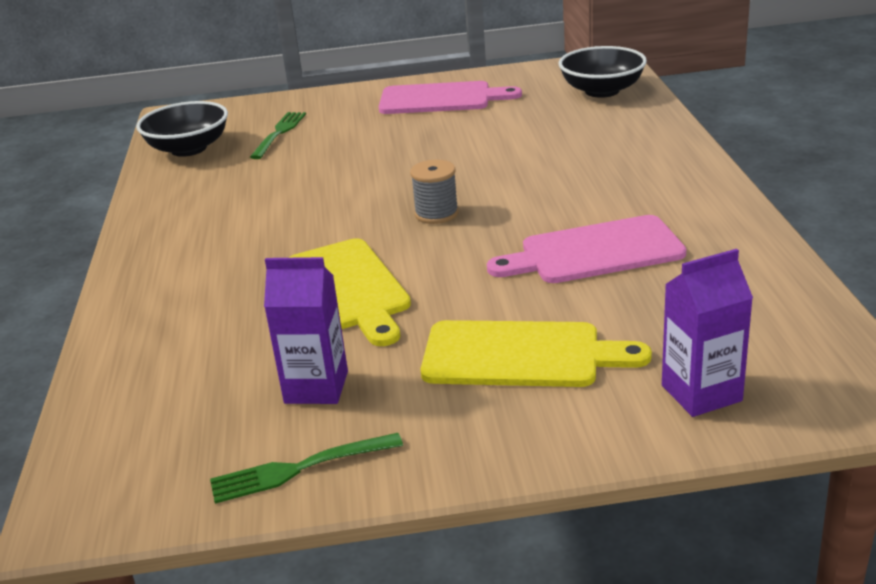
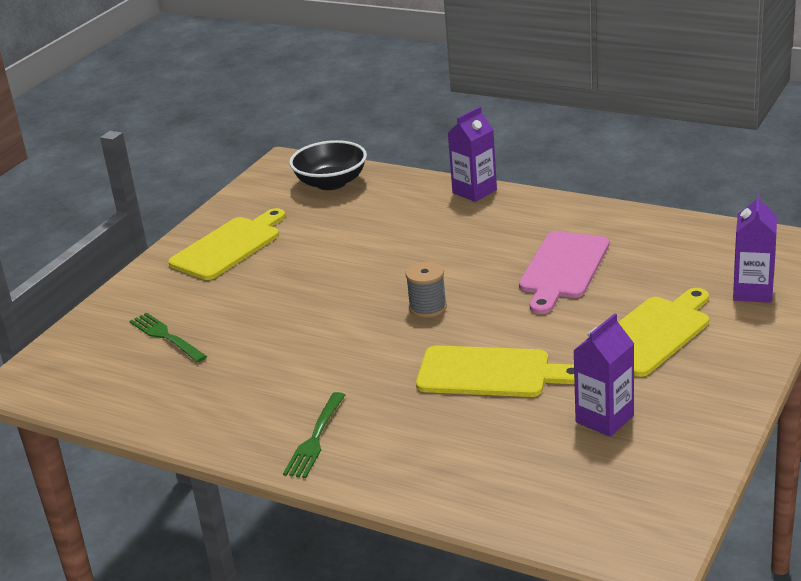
camera: 55 degrees left, 0 degrees up
black bowl [136,101,228,157] -> none
green fork [210,433,403,504] -> green fork moved to [283,392,345,478]
pink cutting board [379,81,522,114] -> yellow cutting board [168,208,286,280]
none -> purple carton [448,106,497,202]

